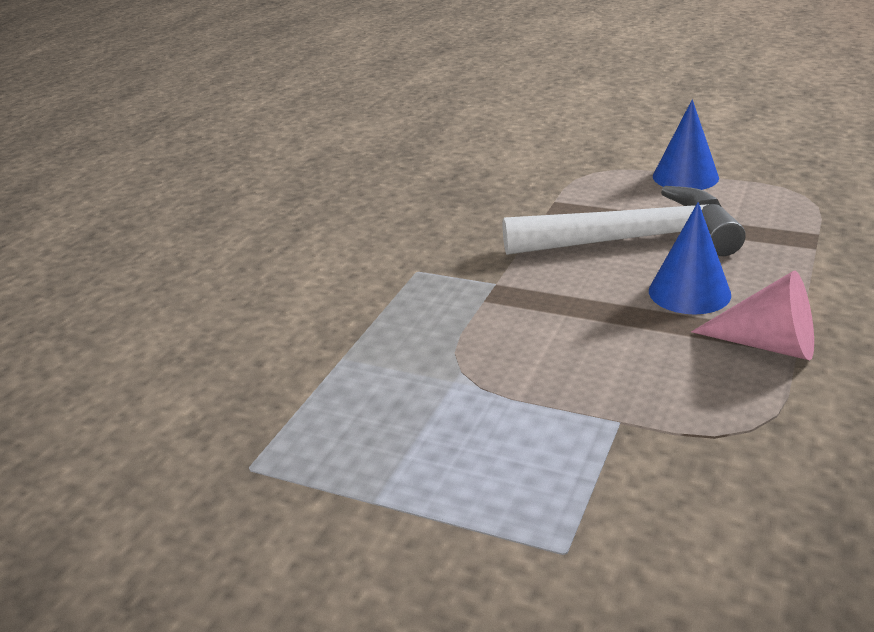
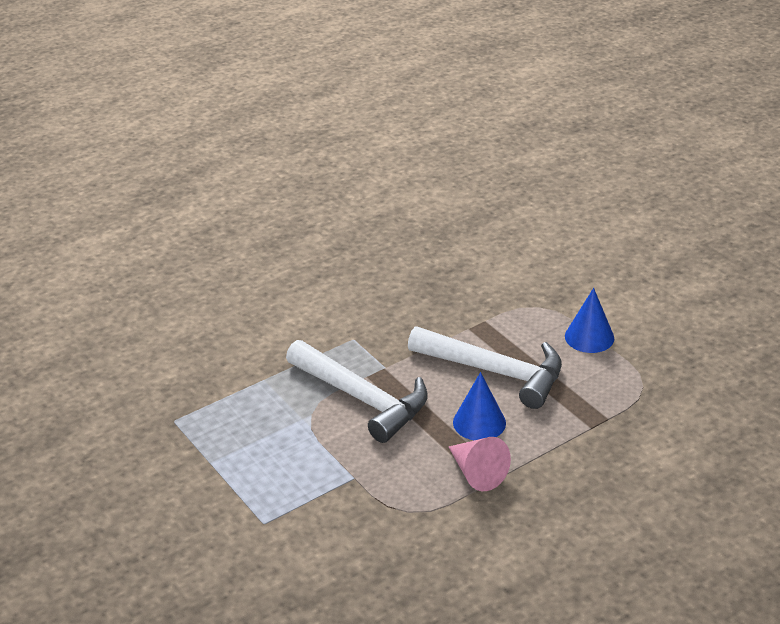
camera: 30 degrees right, 5 degrees up
none -> white hammer [286,340,428,443]

